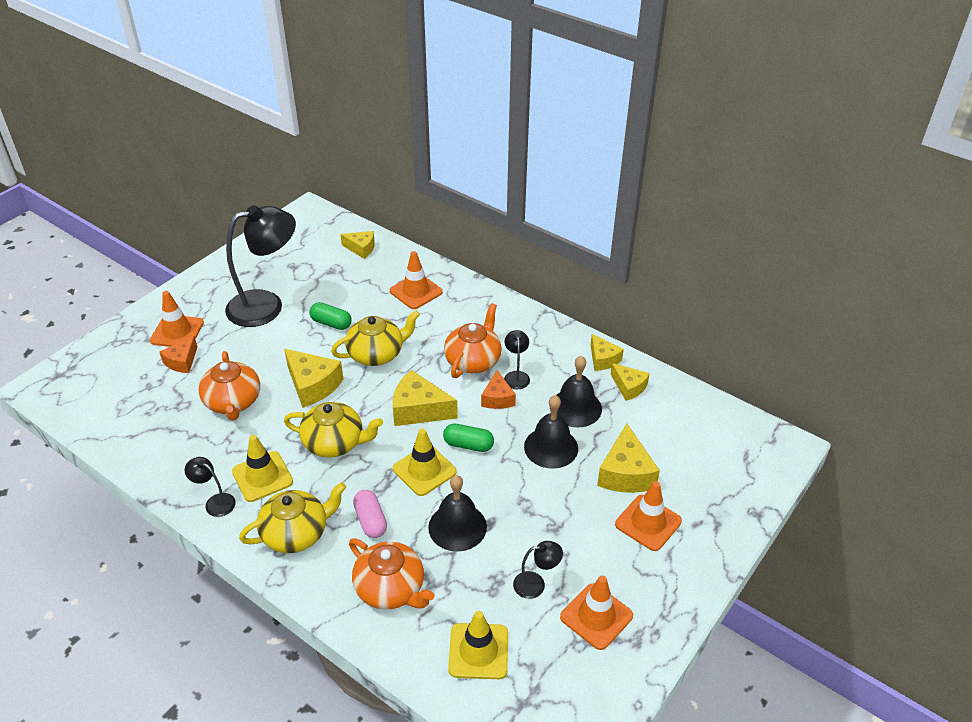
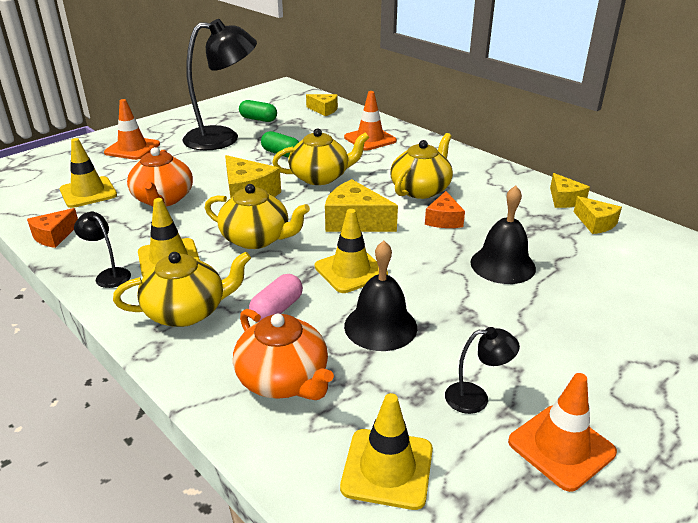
camera: 10 degrees right, 10 degrees down
orange cheese [159,336,197,373] -> orange cheese moved to [27,208,78,248]
pink capsule [353,490,387,538] -> pink capsule turned 45 degrees clockwise [249,274,303,322]
green capsule [443,424,494,452] -> green capsule moved to [239,100,277,122]
orange teapot [444,303,502,378] -> yellow teapot [390,133,453,199]
black lamp [504,330,530,389] -> none
black bell [550,356,602,427] -> none
yellow cheese [597,423,660,493] -> none
orange traffic cone [615,481,682,551] -> none
none -> yellow traffic cone [60,138,117,208]

